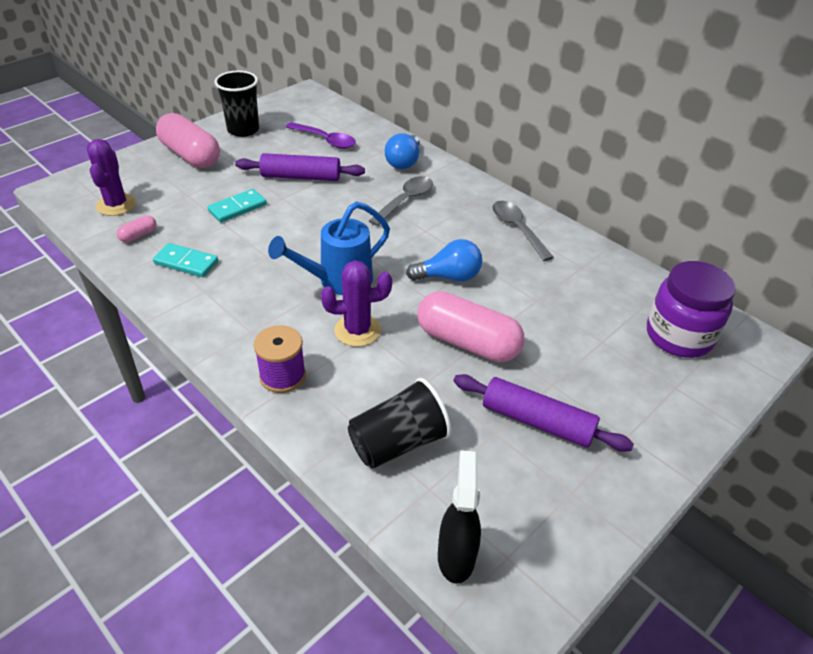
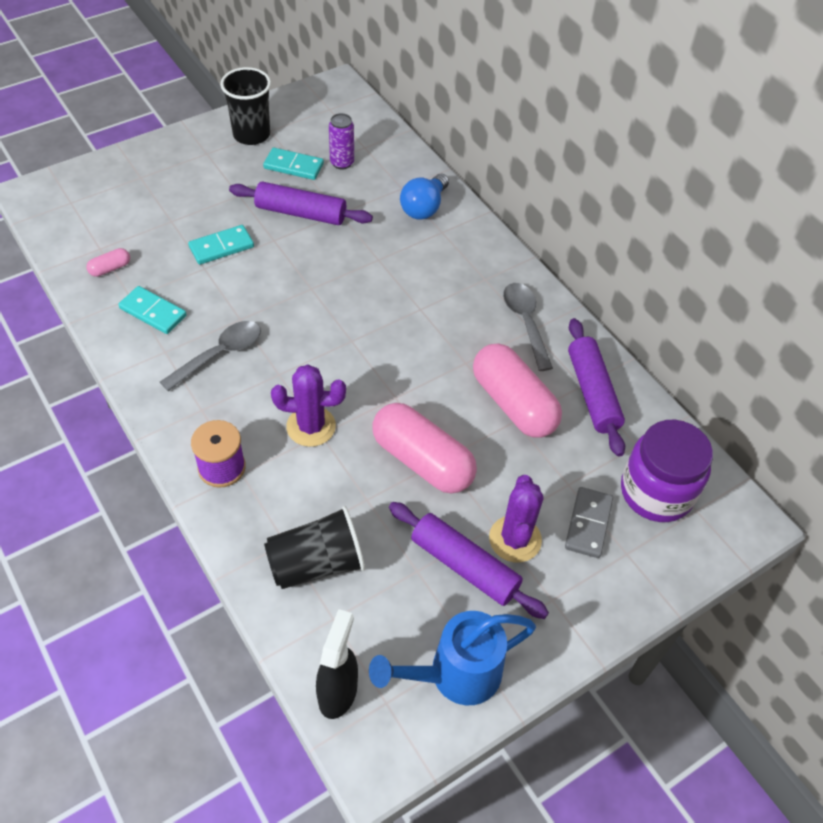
camera: 10 degrees right, 10 degrees up
purple cactus [87,139,136,216] -> purple cactus moved to [489,475,543,562]
pink capsule [156,113,220,168] -> pink capsule moved to [473,343,562,438]
blue watering can [268,202,390,295] -> blue watering can moved to [369,611,536,705]
purple spoon [286,122,356,149] -> purple can [329,113,354,169]
grey spoon [369,176,433,226] -> grey spoon moved to [160,321,261,391]
blue light bulb [406,239,482,282] -> none
none -> turquoise domino [263,148,324,180]
none -> grey domino [565,487,613,558]
none -> purple rolling pin [568,318,625,457]

